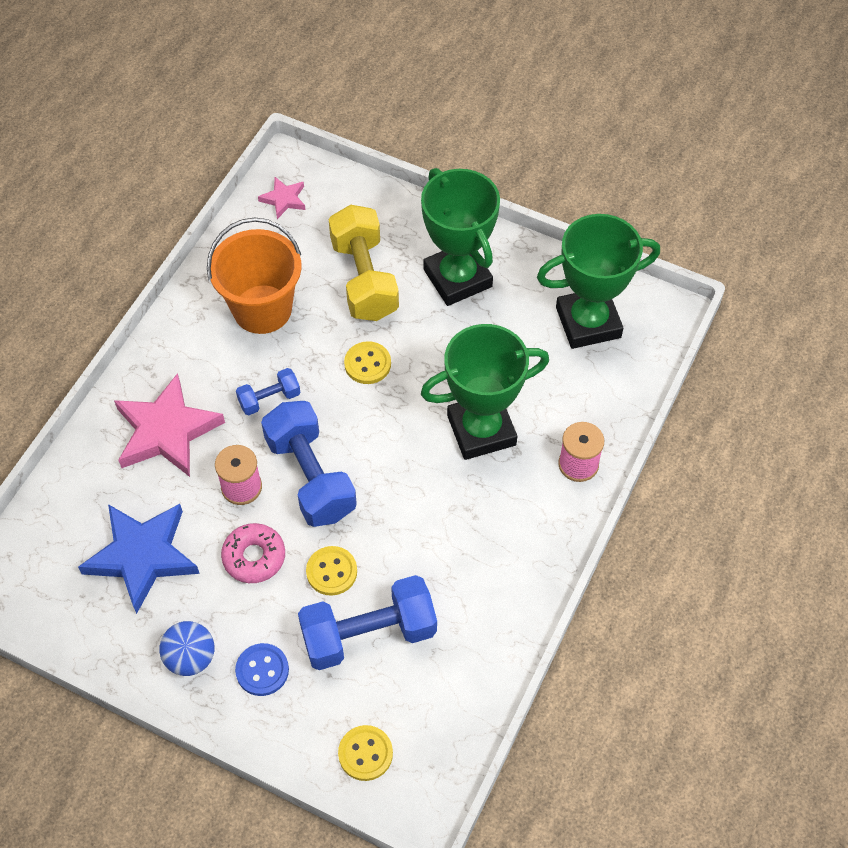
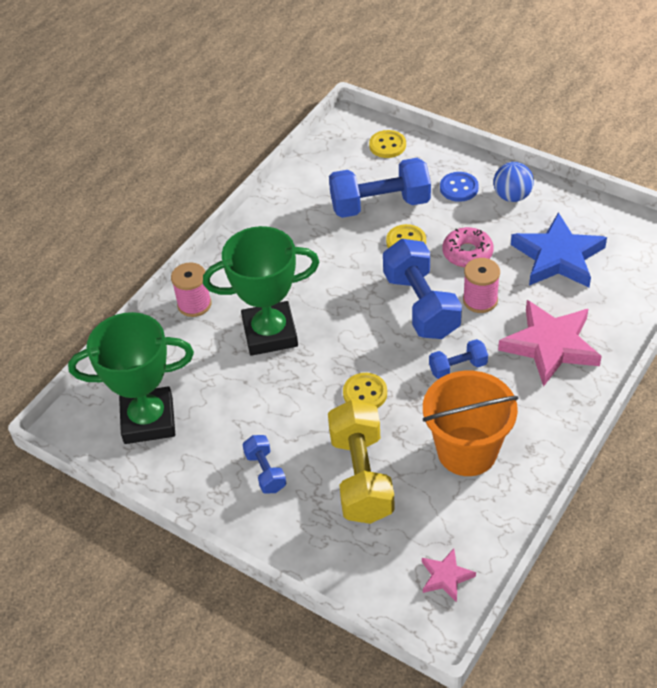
camera: 170 degrees left, 10 degrees down
green trophy [421,168,500,306] -> blue dumbbell [242,435,286,494]

